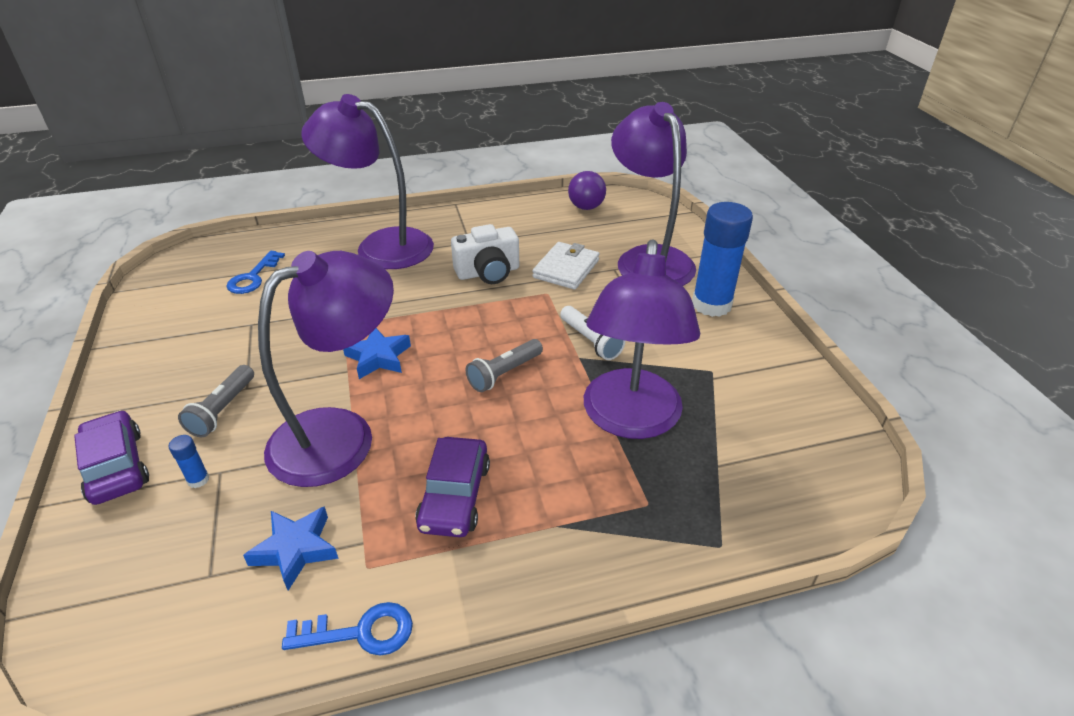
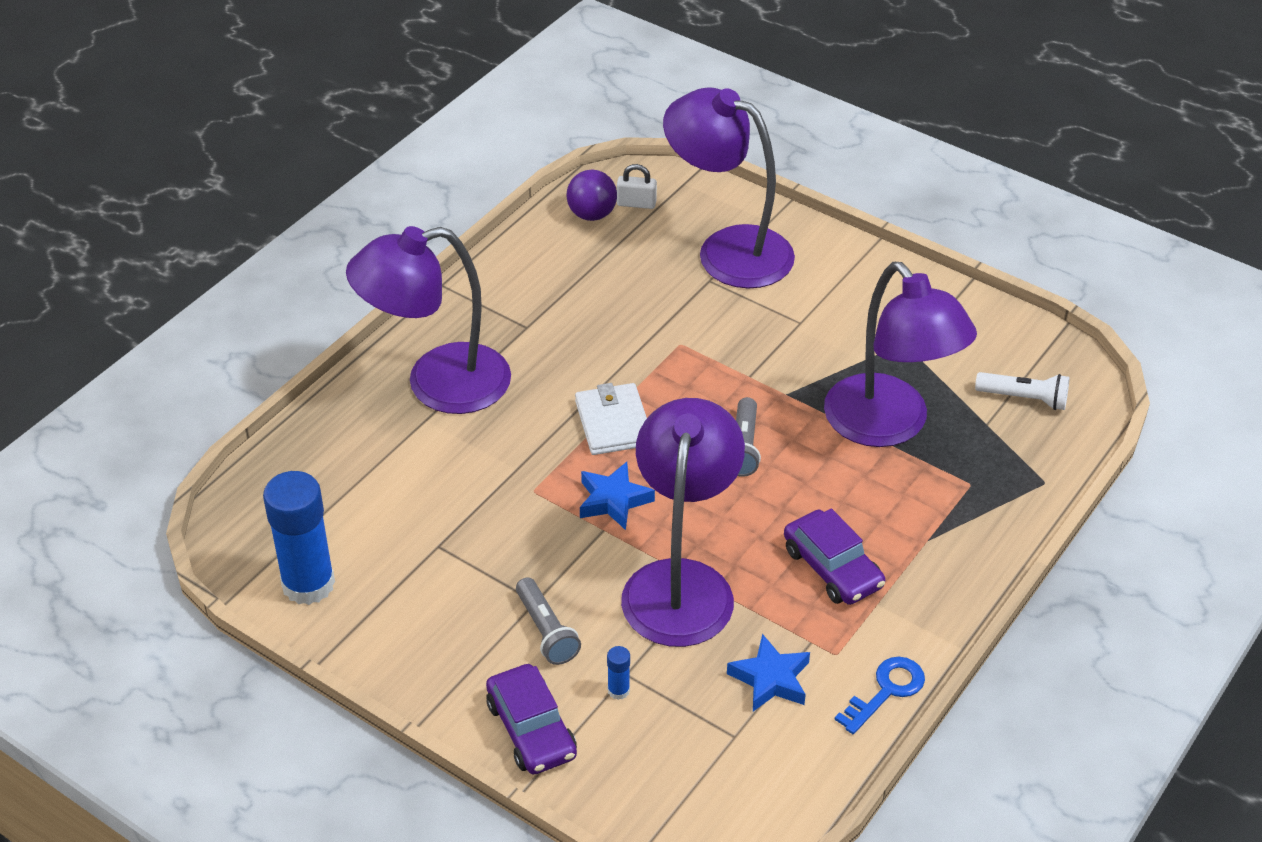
camera: 40 degrees left, 5 degrees up
purple car [74,410,149,505] -> purple car turned 135 degrees counterclockwise [486,664,577,775]
blue key [226,251,285,294] -> none
white camera [451,224,519,284] -> none
white wallet [532,242,599,289] -> white wallet moved to [575,383,647,455]
white flashlight [560,306,625,360] -> white flashlight moved to [975,372,1070,410]
blue glue stick [692,202,753,317] -> blue glue stick moved to [263,471,335,605]
none -> white padlock [617,164,657,209]

